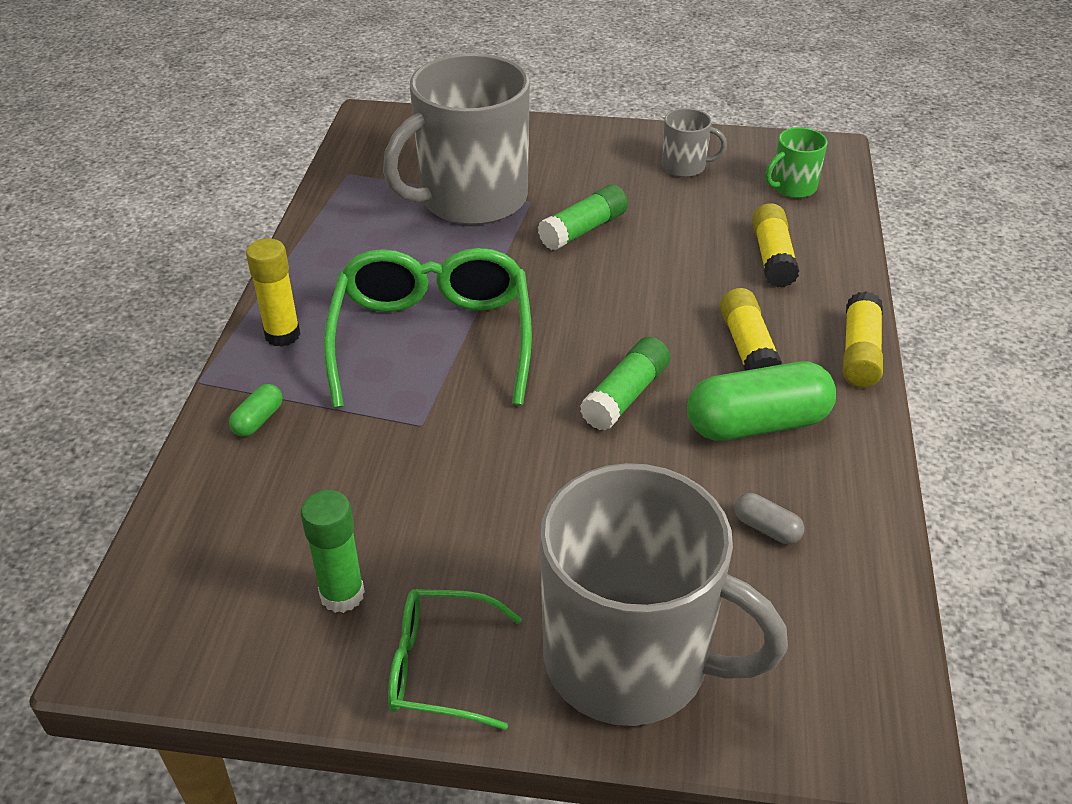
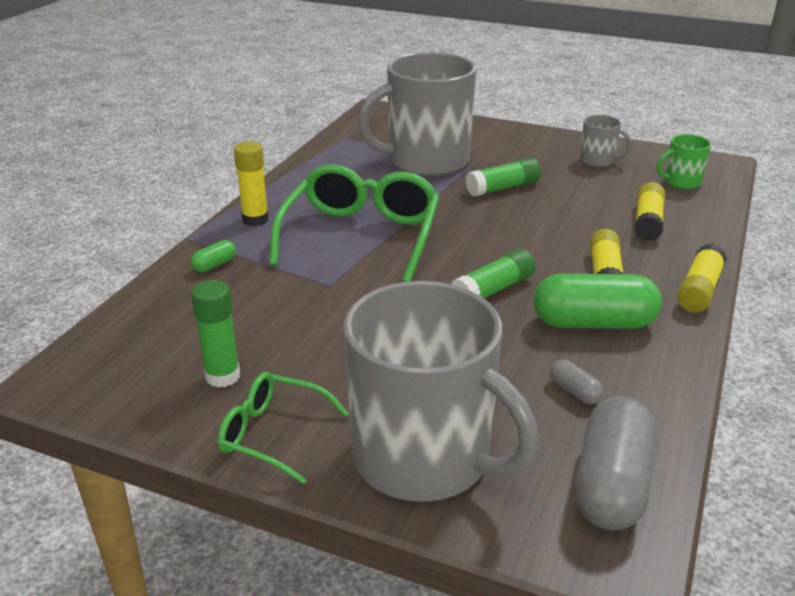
camera: 15 degrees right, 10 degrees down
none -> grey capsule [575,396,656,530]

